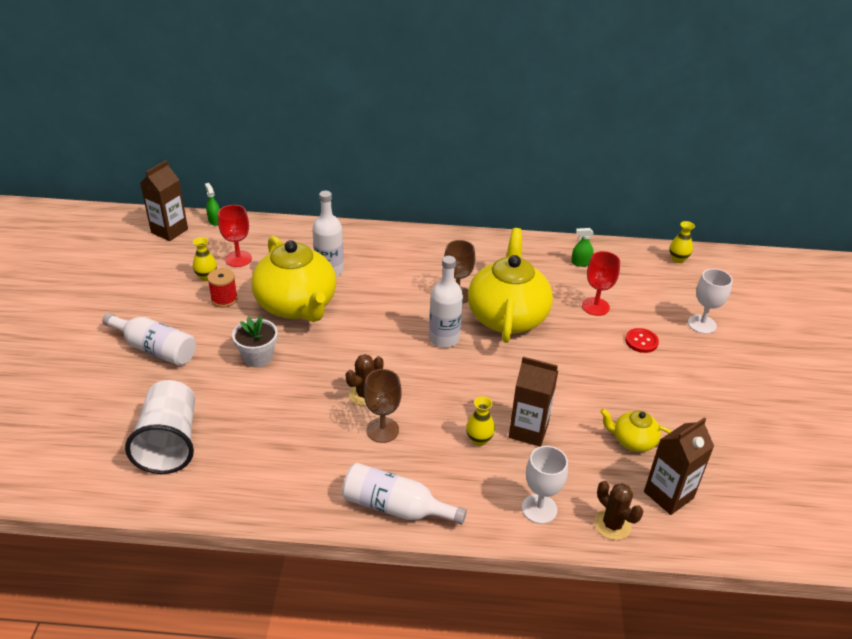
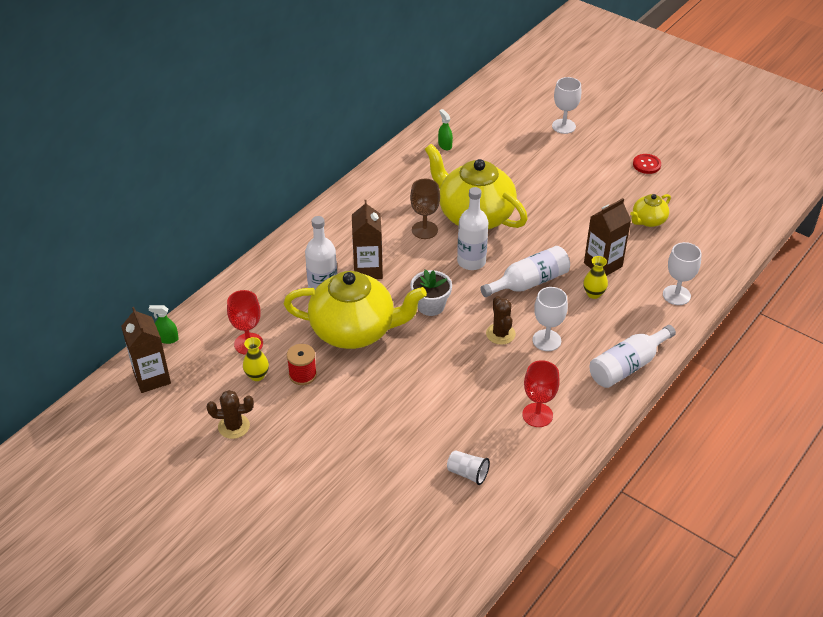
camera: 55 degrees left, 5 degrees up
white bottle [102,313,196,366] -> white bottle moved to [480,246,570,297]
white cup [125,380,195,474] -> white cup [447,450,490,485], size x0.47
white flower pot [232,316,278,367] -> white flower pot moved to [411,270,452,316]
brown goblet [364,369,402,443] -> white goblet [533,287,568,351]
green spray bottle [571,228,594,267] -> green spray bottle turned 120 degrees clockwise [438,109,453,150]
red goblet [582,251,620,316] -> red goblet moved to [522,360,560,427]
brown cactus [594,481,643,540] -> brown cactus moved to [207,390,254,439]
red button [625,328,659,353] -> red button moved to [633,154,661,174]
brown carton [644,417,714,515] -> brown carton moved to [352,200,383,279]
yellow vase [669,221,695,263] -> none

